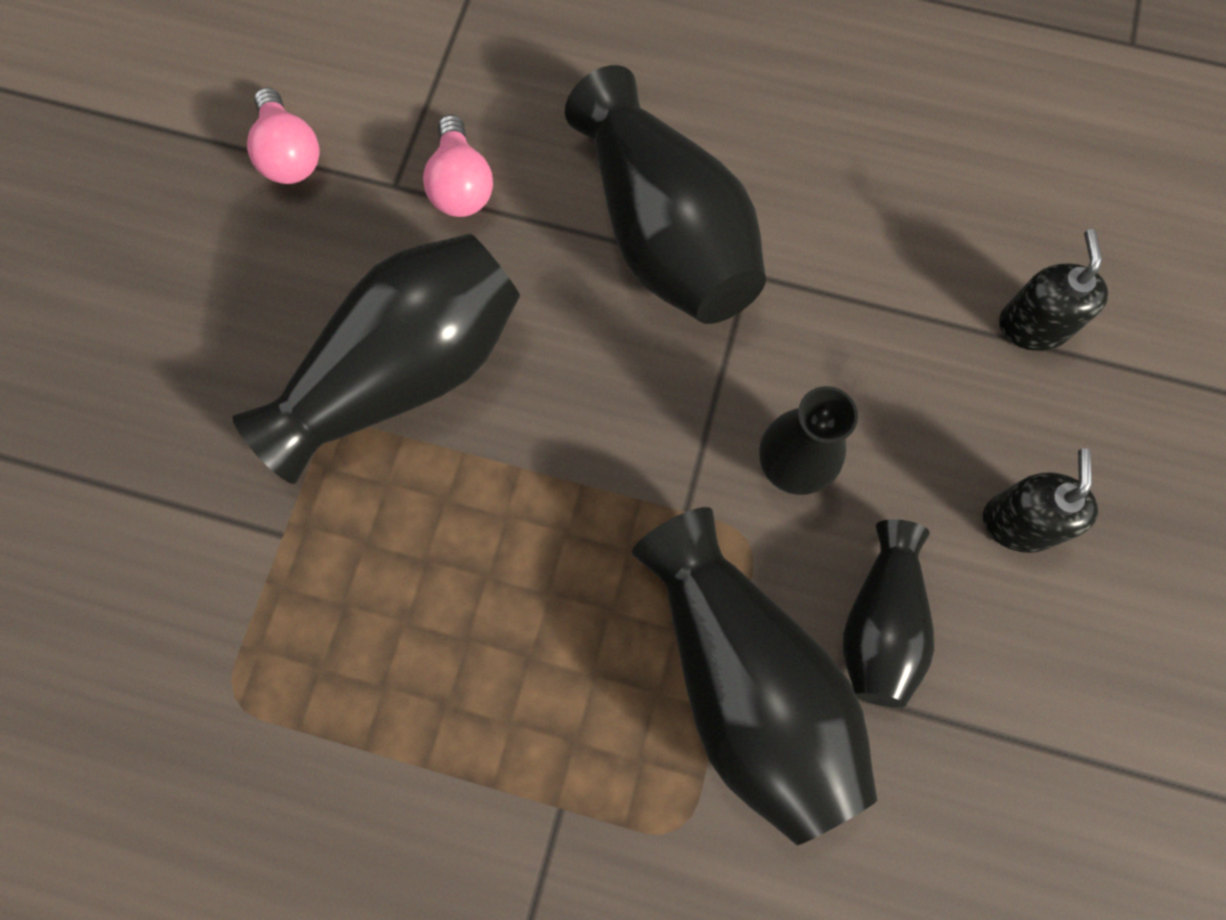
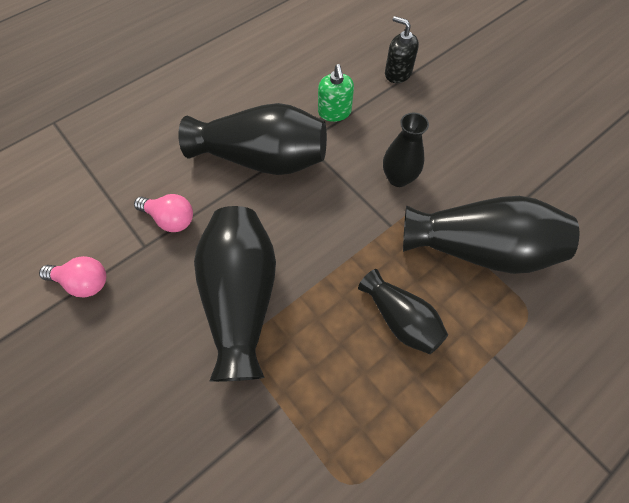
camera: 55 degrees left, 10 degrees down
black vase [843,519,934,707] -> black vase moved to [358,269,448,354]
black soap dispenser [983,448,1098,553] -> none
none -> green soap dispenser [318,64,354,122]

